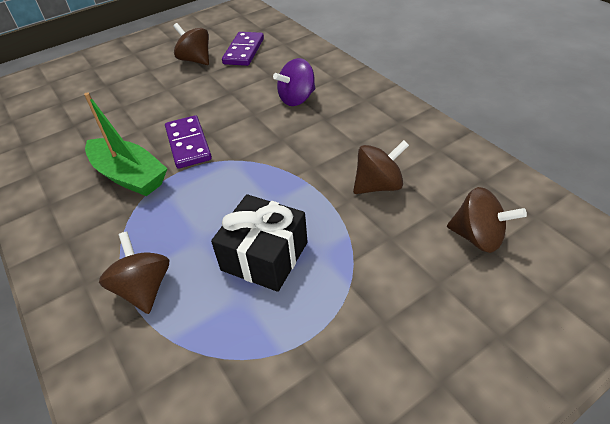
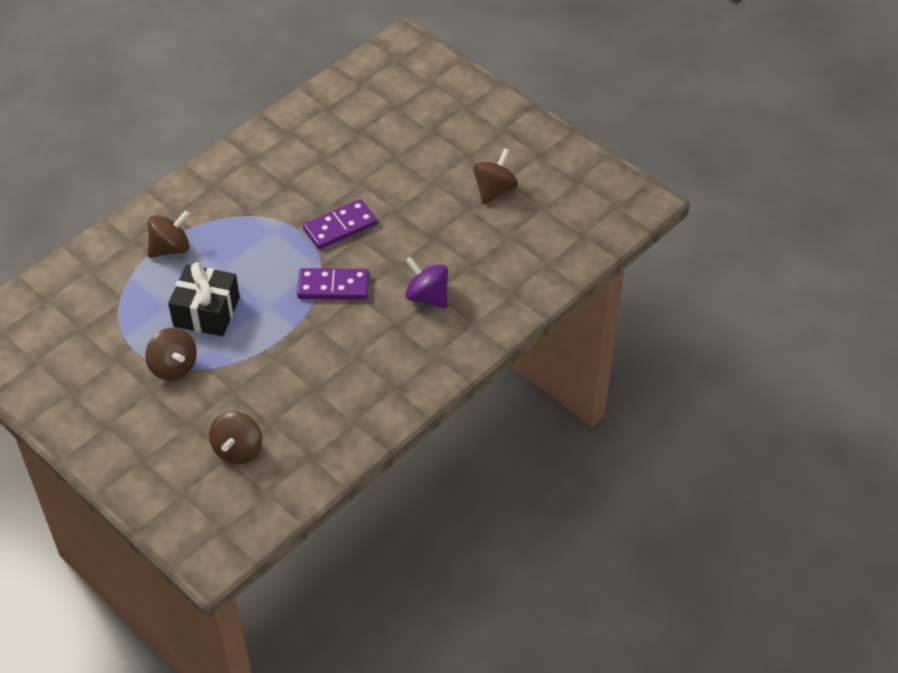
camera: 75 degrees right, 5 degrees up
green boat [84,92,168,196] -> none
purple domino [222,32,264,66] -> purple domino moved to [297,268,369,300]
brown spinning top [353,140,409,194] -> brown spinning top moved to [145,328,197,380]

